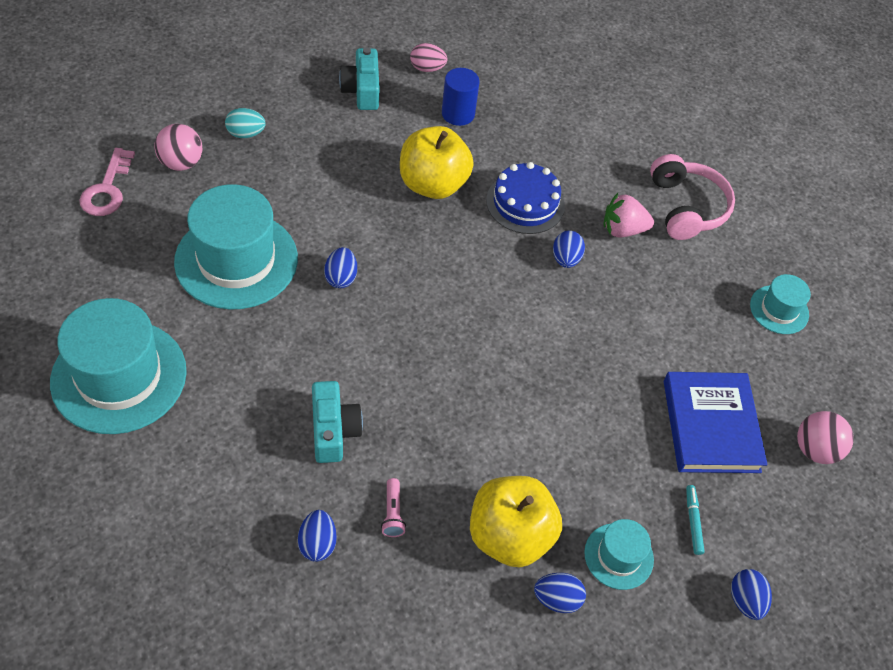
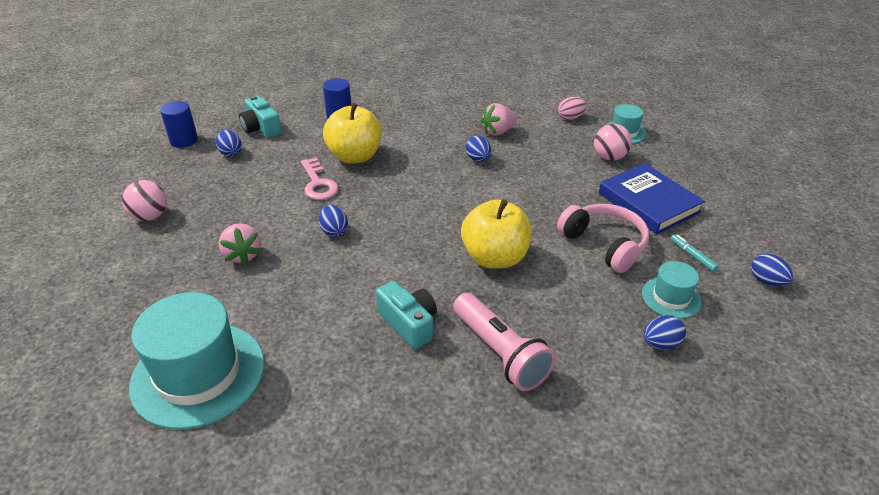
camera: 25 degrees left, 15 degrees down
pink key [80,148,135,216] -> pink key moved to [301,157,339,200]
turquoise hat [174,184,298,309] -> pink strawberry [219,223,262,265]
turquoise egg [225,108,266,138] -> none
blue egg [298,510,337,562] -> blue egg moved to [216,130,242,157]
pink flashlight [381,478,406,537] -> pink flashlight [453,293,556,391], size x2.31
pink egg [410,43,447,72] -> pink egg moved to [558,97,587,120]
yellow apple [470,476,562,567] -> yellow apple moved to [461,199,532,269]
blue cake [486,162,565,234] -> none
pink headphones [650,154,735,240] -> pink headphones moved to [557,204,649,273]
pink ball [797,411,854,464] -> pink ball moved to [594,124,632,161]
none -> blue cylinder [160,101,198,148]

